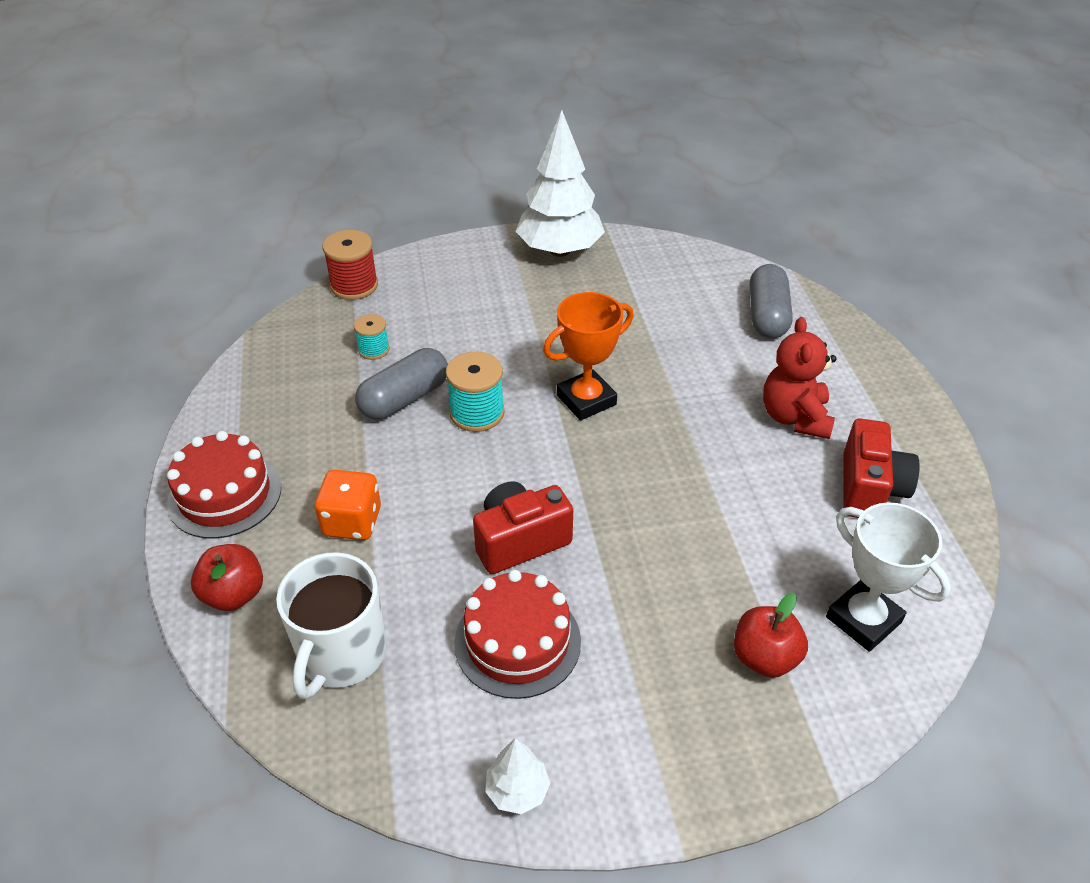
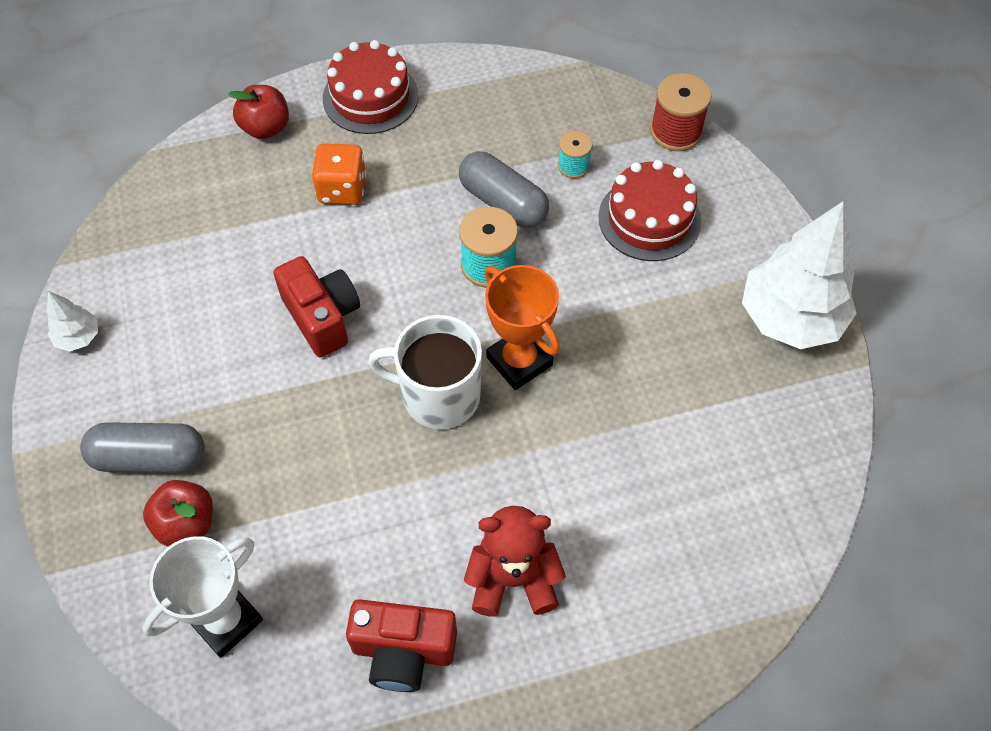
camera: 85 degrees right, 15 degrees up
white mug [276,552,387,699] -> white mug moved to [368,315,482,429]
red cake [454,570,581,699] -> red cake moved to [598,160,701,261]
grey capsule [750,264,793,339] -> grey capsule moved to [80,422,205,473]

